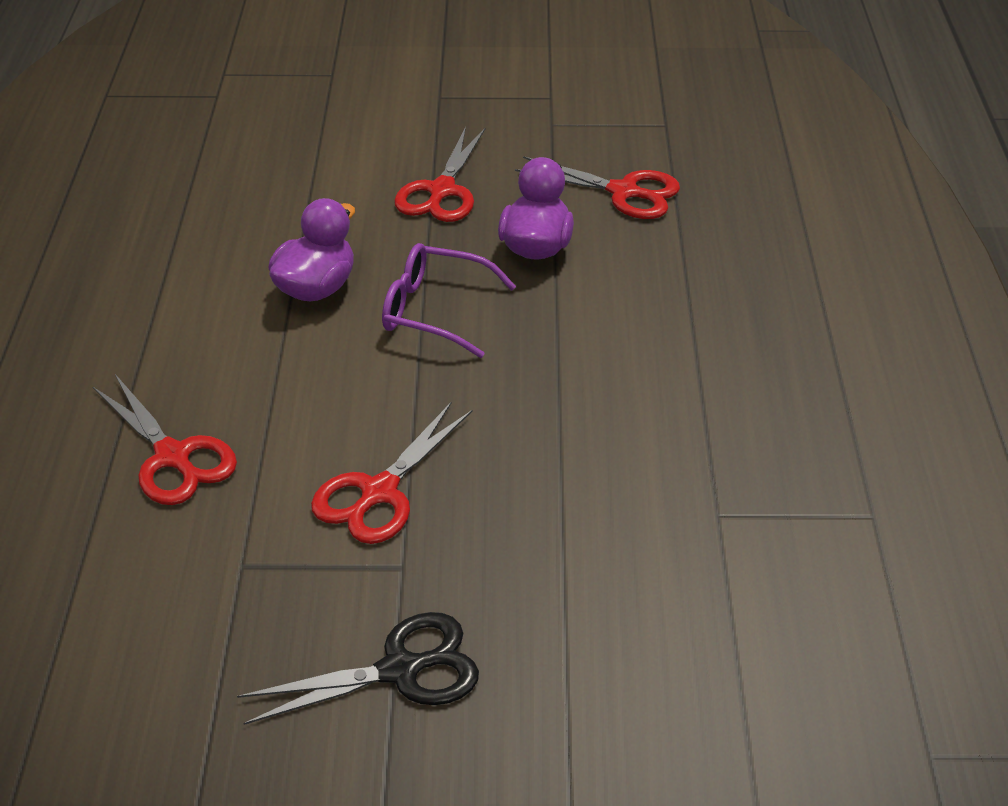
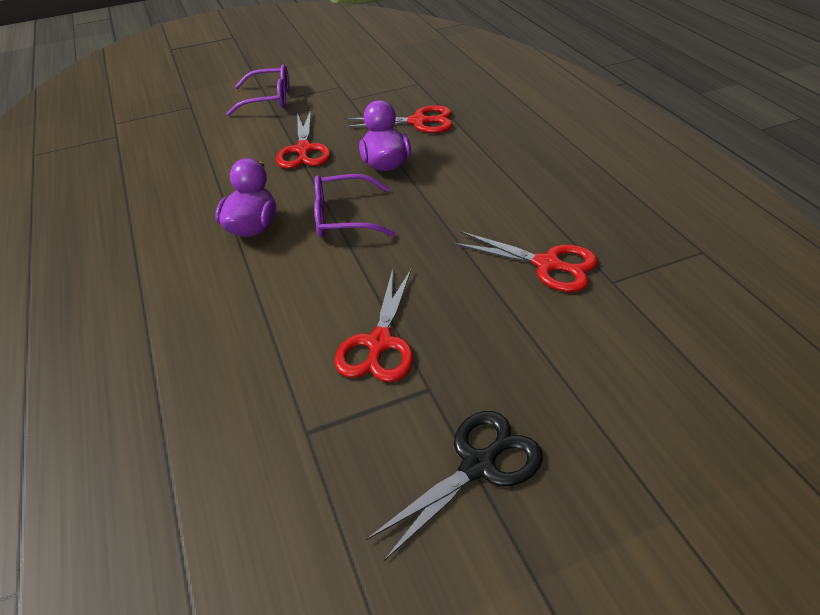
camera: 20 degrees left, 0 degrees up
red scissors [93,374,237,505] -> red scissors moved to [453,231,598,292]
none -> purple glasses [226,64,289,116]

